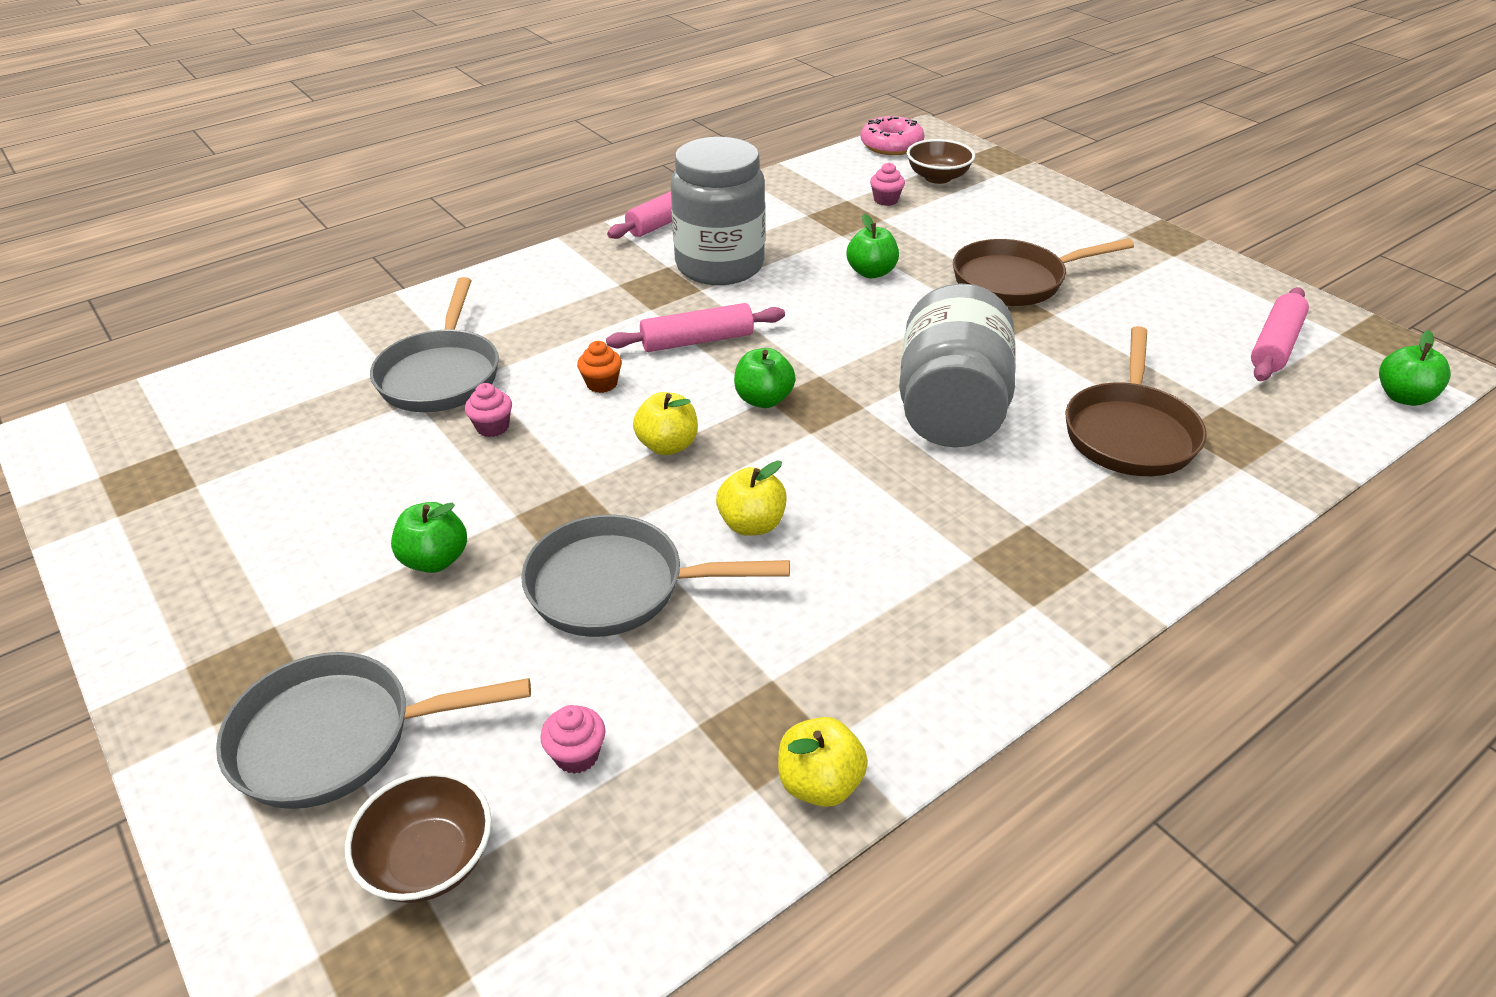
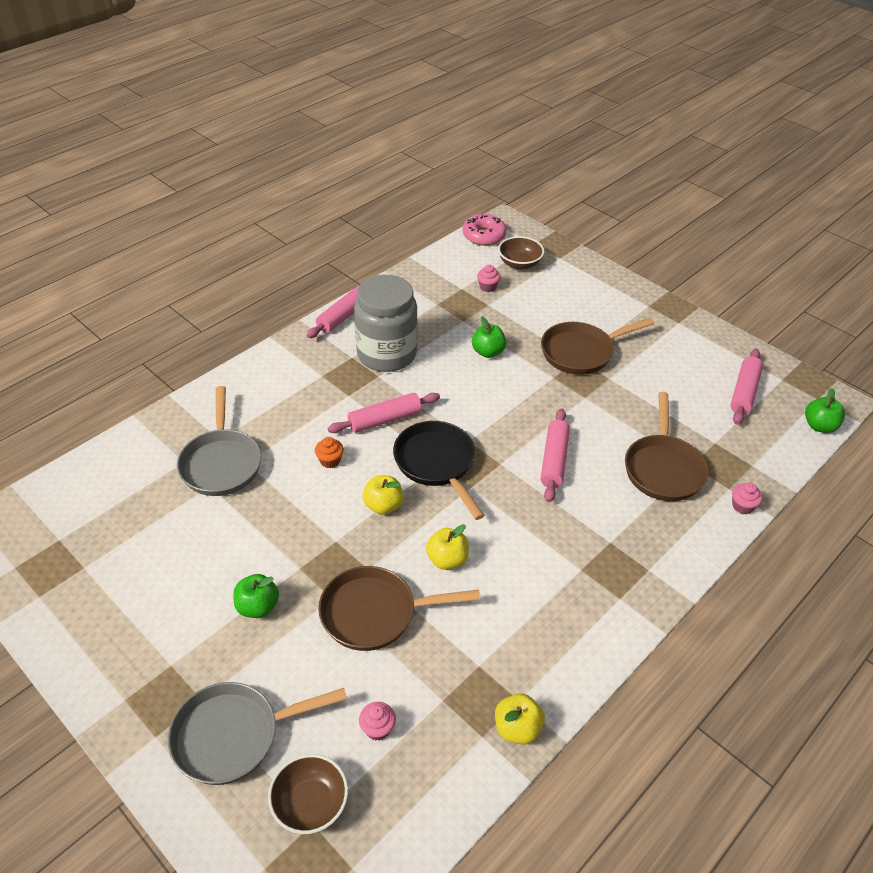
camera: 10 degrees left, 5 degrees up
pink cupcake [465,383,512,437] -> pink cupcake moved to [732,482,763,514]
grey pan [521,514,790,637] -> brown pan [318,566,480,651]
green apple [734,348,796,408] -> black pan [393,421,485,520]
grey jar [899,283,1016,447] -> pink rolling pin [541,408,570,502]

